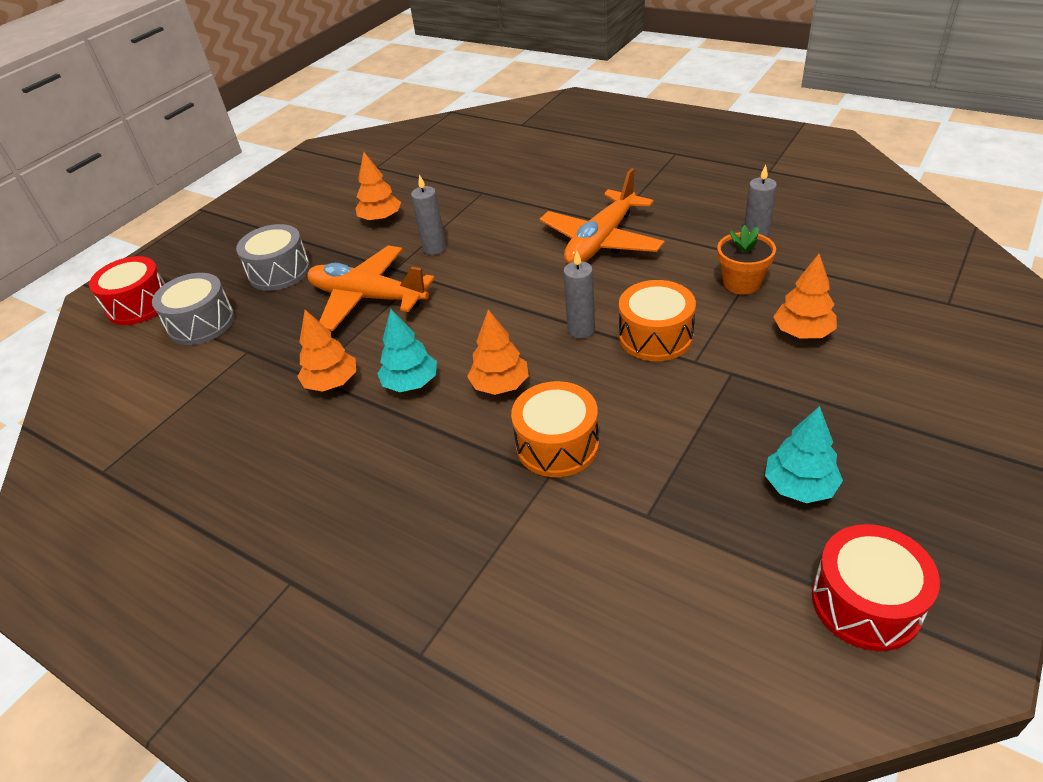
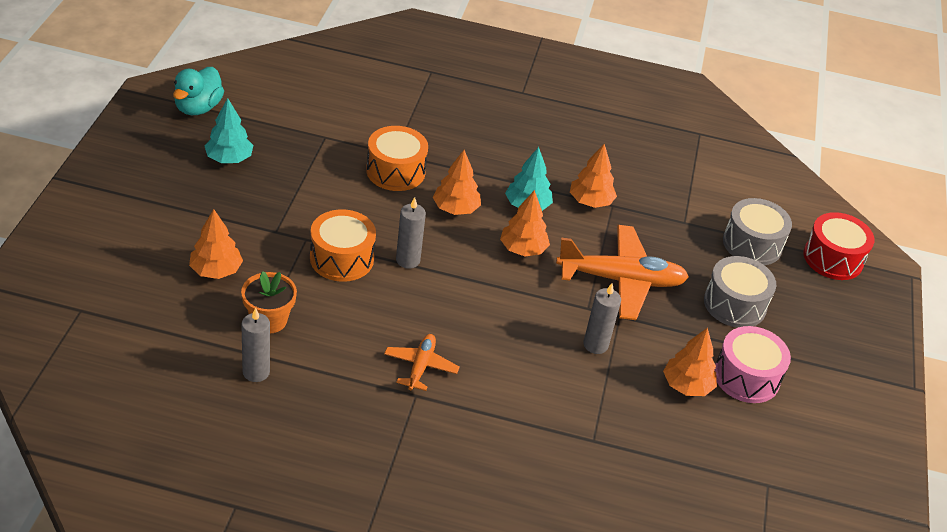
camera: 150 degrees right, 0 degrees up
orange plane [539,168,665,264] -> orange plane [384,334,460,391], size x0.53
red drum [812,524,940,651] -> turquoise duck [173,67,224,115]
none -> orange tree [500,190,550,256]
none -> pink drum [714,326,791,403]

